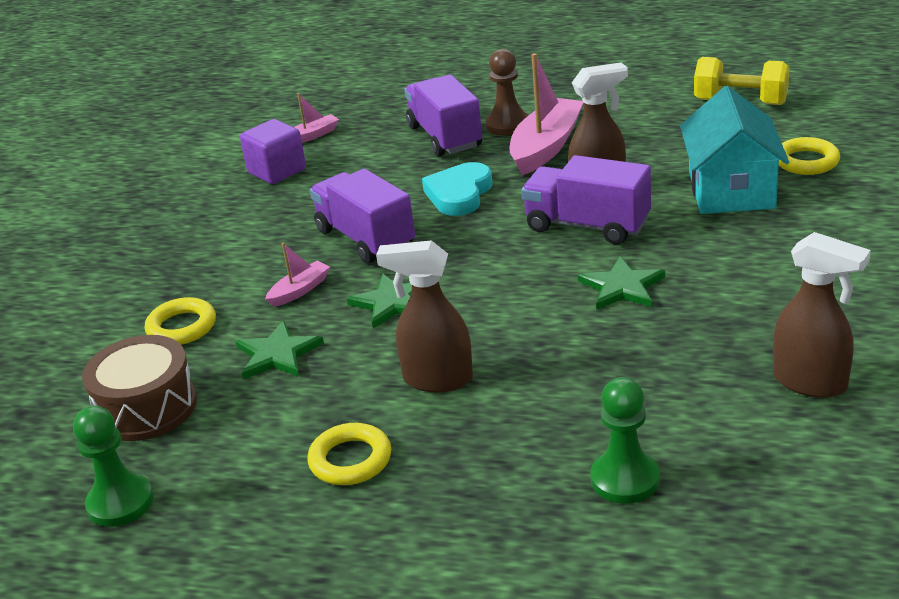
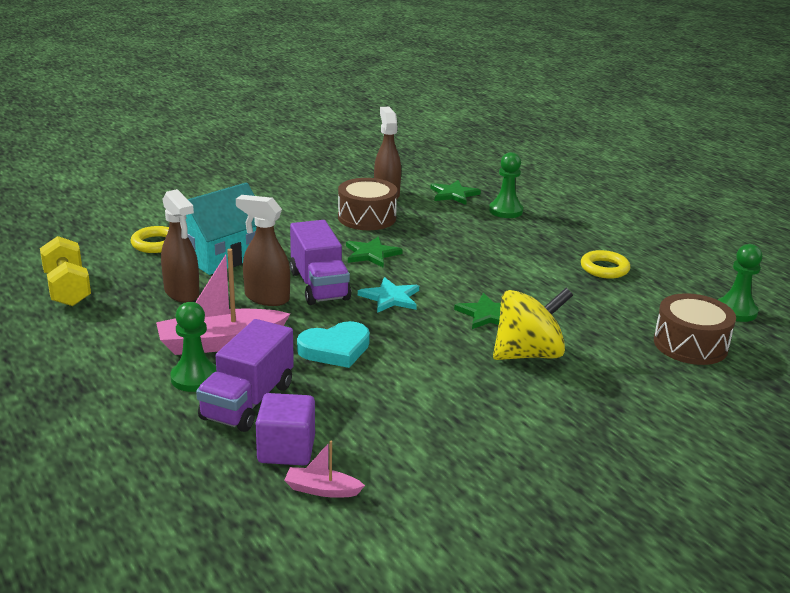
camera: 140 degrees left, 5 degrees down
yellow ring [145,297,216,345] -> none
green star [235,321,324,379] -> green star moved to [430,180,481,205]
purple cube [240,119,306,184] -> purple cube moved to [256,393,315,465]
pink boat [265,243,330,307] -> yellow spinning top [493,288,573,360]
purple truck [310,169,415,264] -> none
brown spray bottle [376,240,473,392] -> brown spray bottle moved to [161,189,200,303]
brown pawn [485,49,529,136] -> green pawn [170,302,216,392]
none -> brown drum [338,178,397,230]
none -> turquoise star [358,277,419,313]

